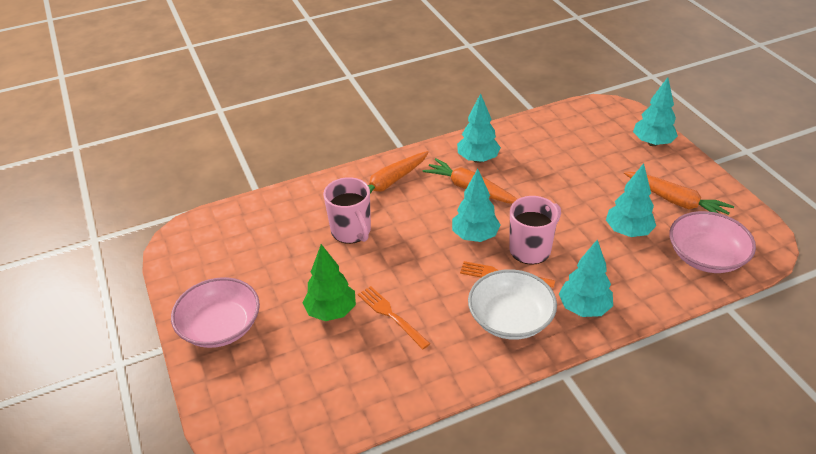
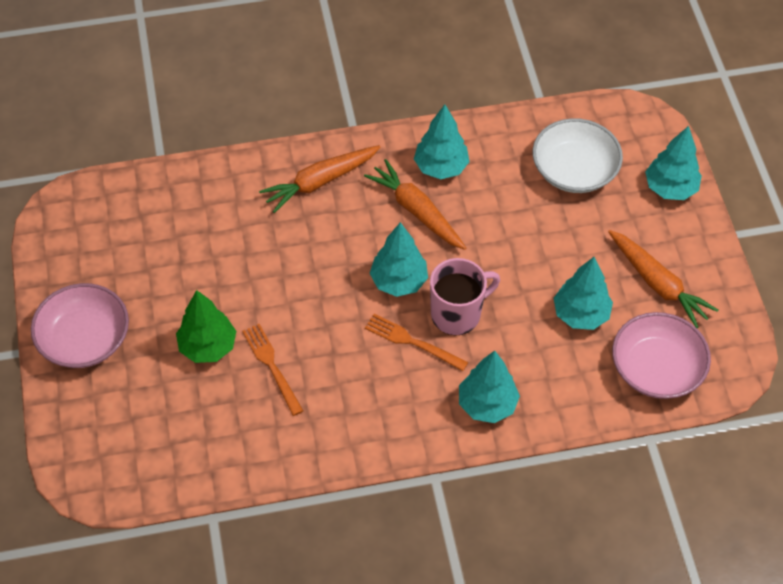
camera: 10 degrees right, 15 degrees up
pink mug [323,177,371,244] -> none
white bowl [468,269,557,340] -> white bowl moved to [532,118,623,193]

